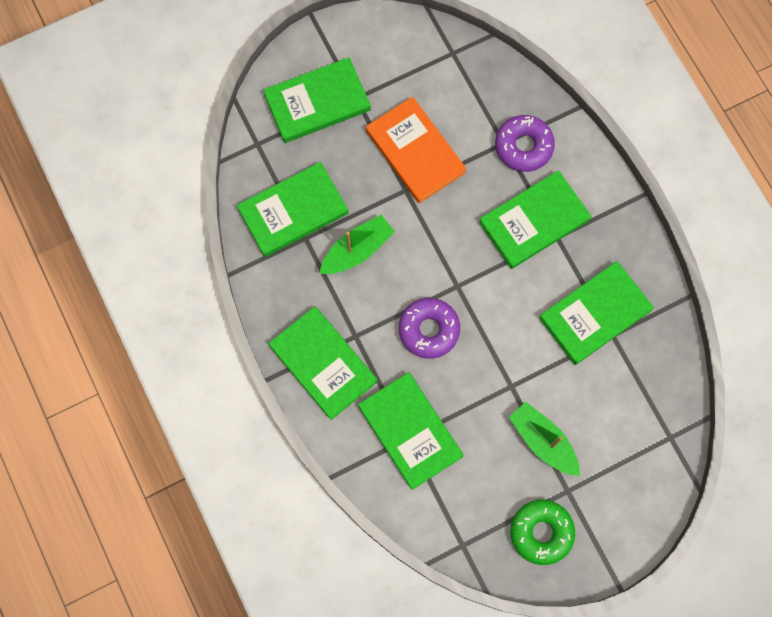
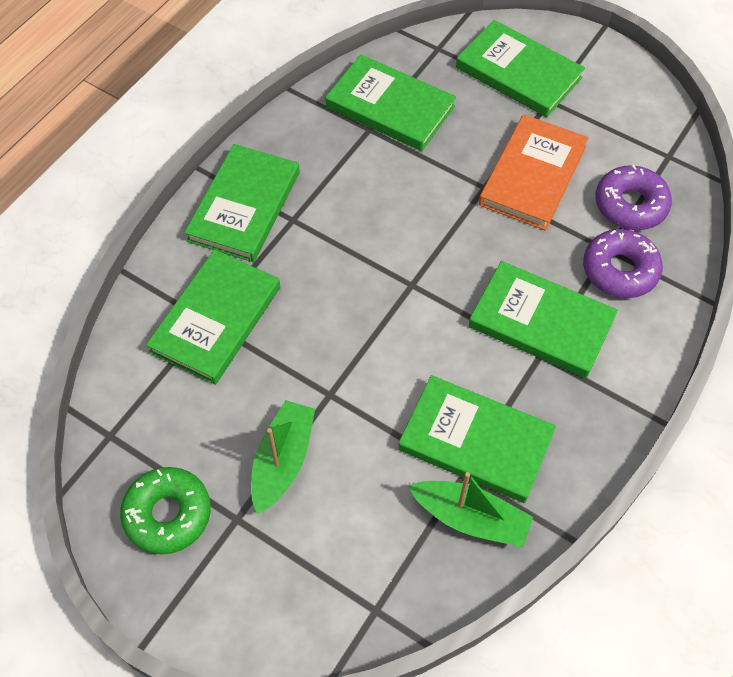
camera: 60 degrees right, 15 degrees down
green boat [319,215,395,274] -> green boat moved to [408,472,533,547]
purple donut [399,298,460,359] -> purple donut moved to [595,164,672,230]

